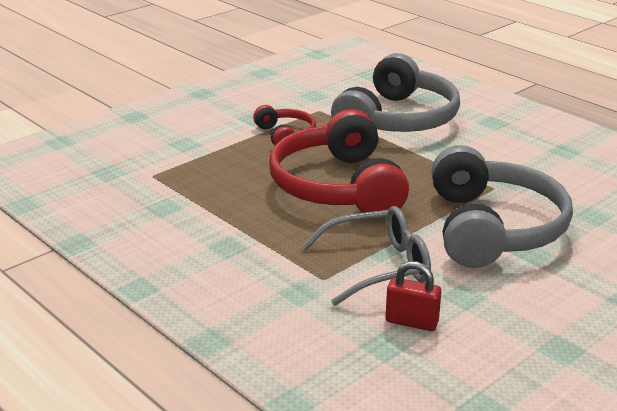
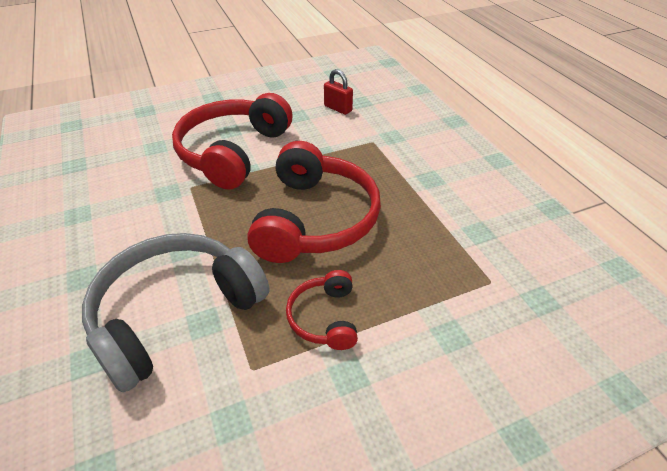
camera: 160 degrees left, 15 degrees up
grey glasses [302,206,431,306] -> none
grey headphones [431,145,573,268] -> red headphones [172,93,293,190]

